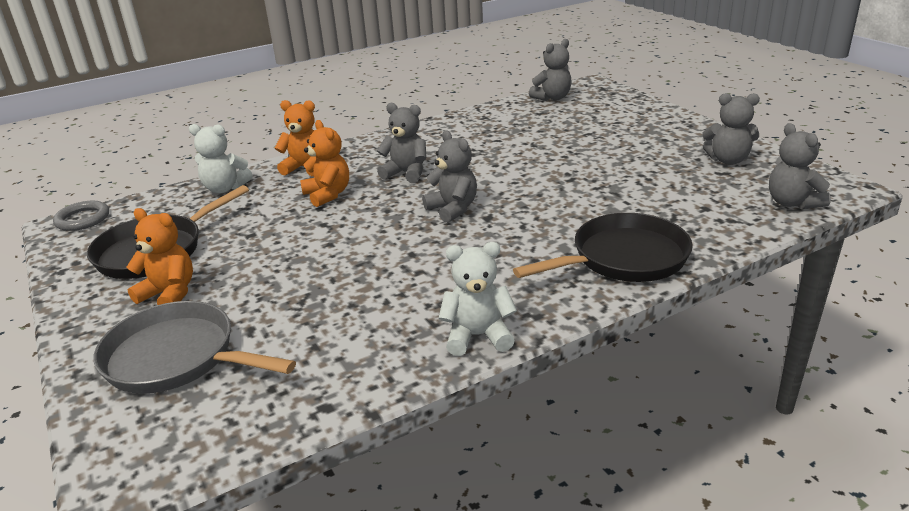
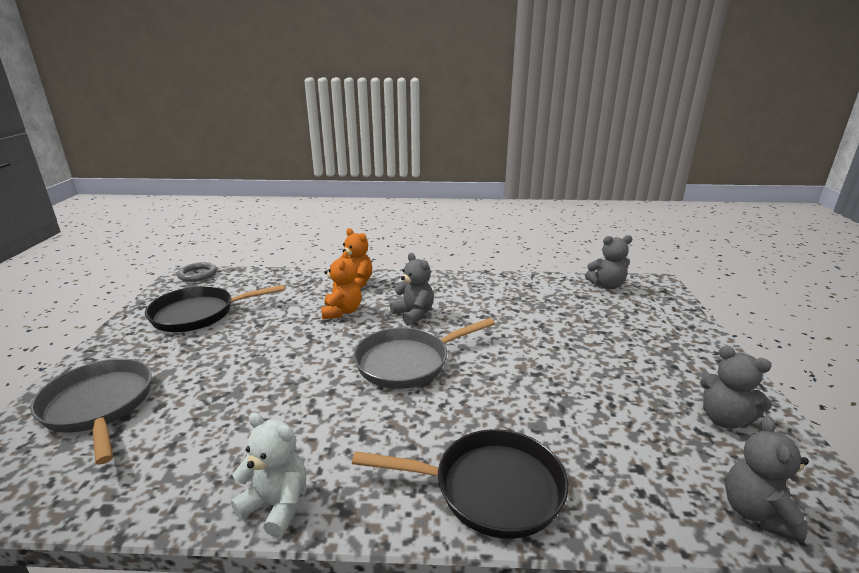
camera: 30 degrees right, 5 degrees down
orange teddy bear [126,208,193,305] -> none
white teddy bear [189,124,253,193] -> none
grey teddy bear [422,130,477,223] -> grey pan [353,318,495,389]

